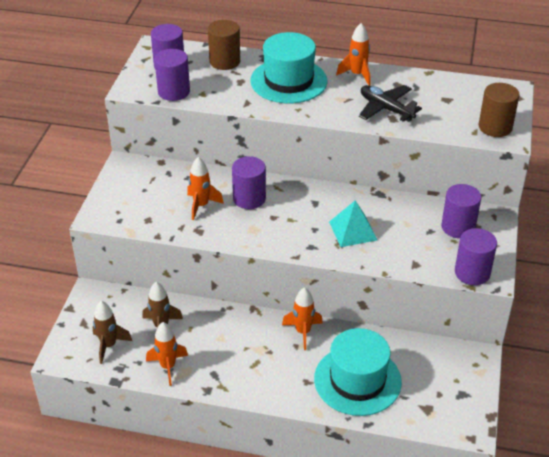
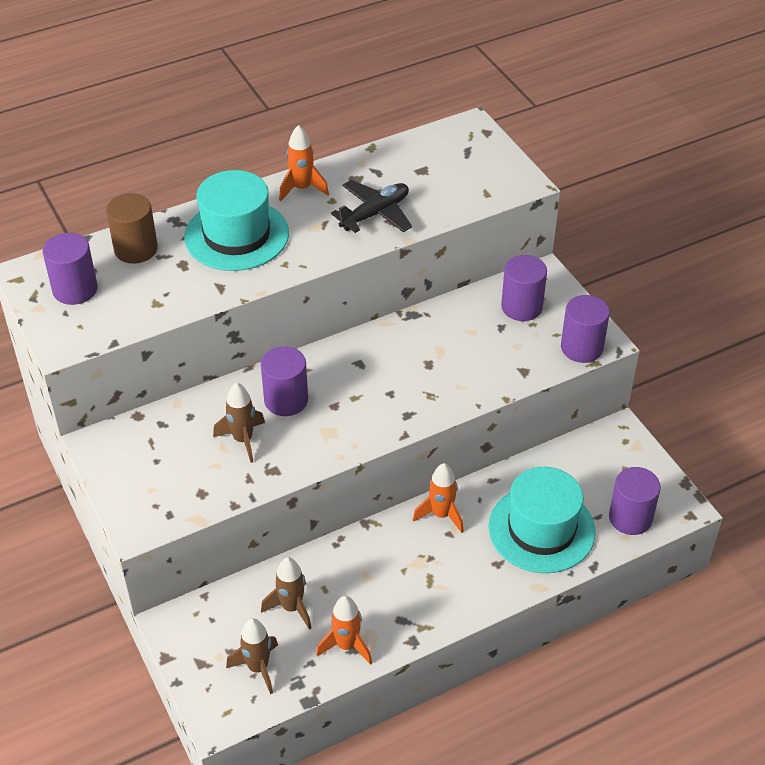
camera: 40 degrees left, 5 degrees up
purple cylinder [155,49,190,101] -> purple cylinder moved to [609,467,661,535]
orange rocket [187,157,224,220] -> brown rocket [213,382,265,463]
turquoise pyramid [329,200,377,247] -> none
black plane [359,85,422,122] -> black plane turned 135 degrees clockwise [331,180,412,233]
brown cylinder [479,83,520,137] -> none

